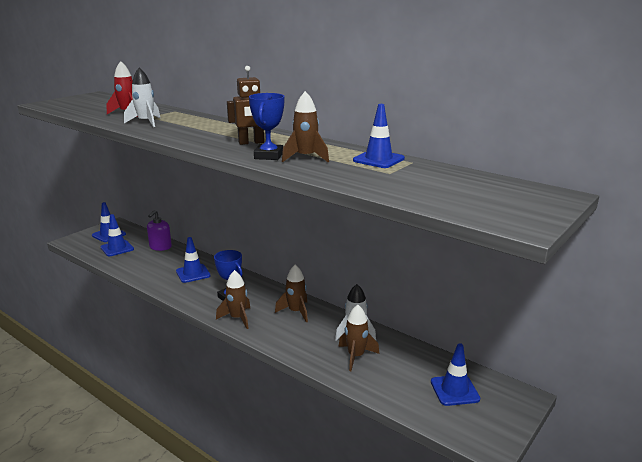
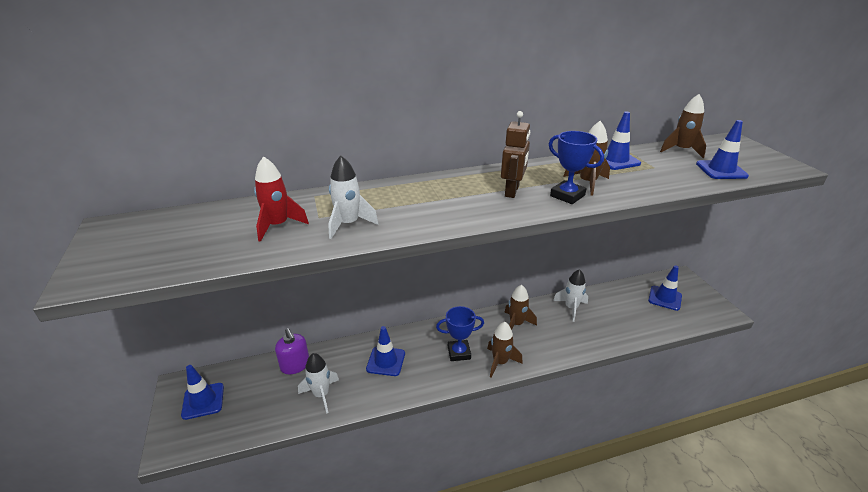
camera: 55 degrees left, 10 degrees up
blue traffic cone [101,214,134,256] -> blue traffic cone moved to [696,120,749,179]
brown rocket [338,305,379,371] -> brown rocket moved to [660,94,706,158]
none -> white rocket [298,353,339,414]

